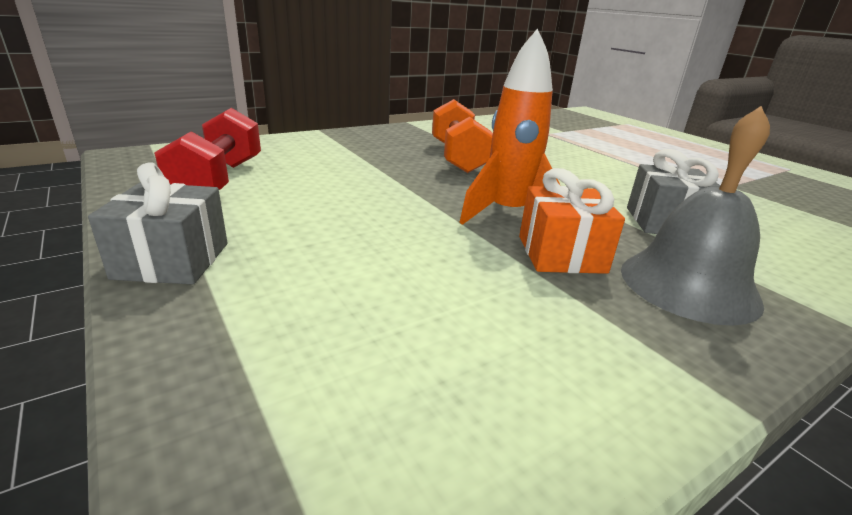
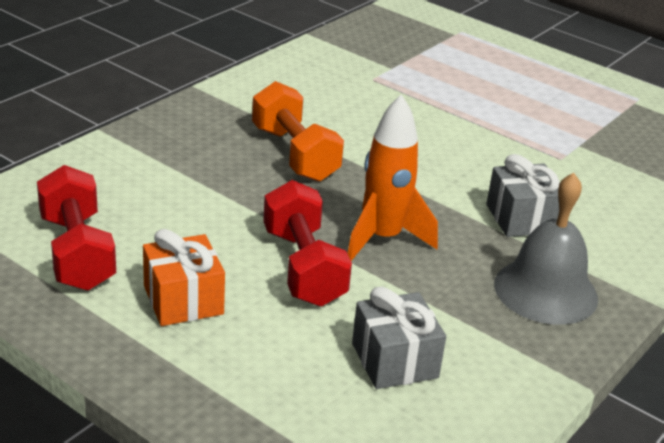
camera: 20 degrees left, 5 degrees up
grey gift [88,162,228,285] -> grey gift moved to [352,287,446,389]
orange gift [519,168,625,274] -> orange gift moved to [143,229,225,326]
none -> red dumbbell [263,180,352,307]

